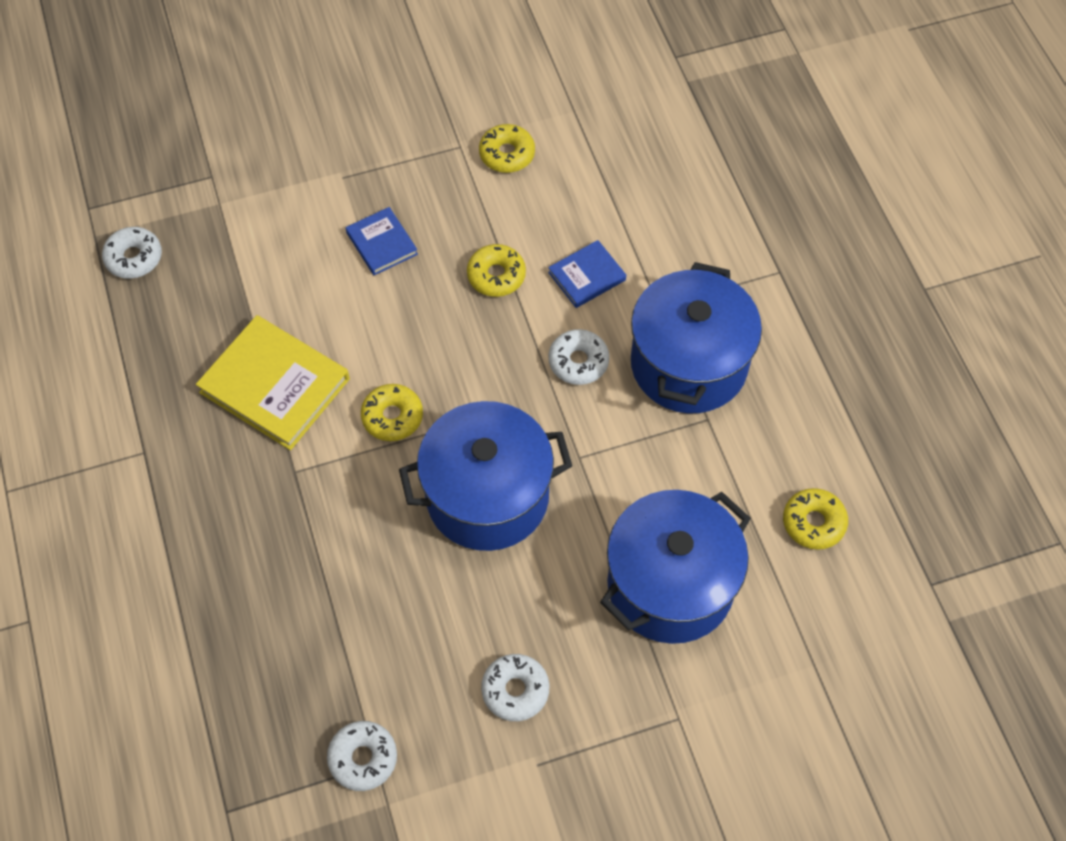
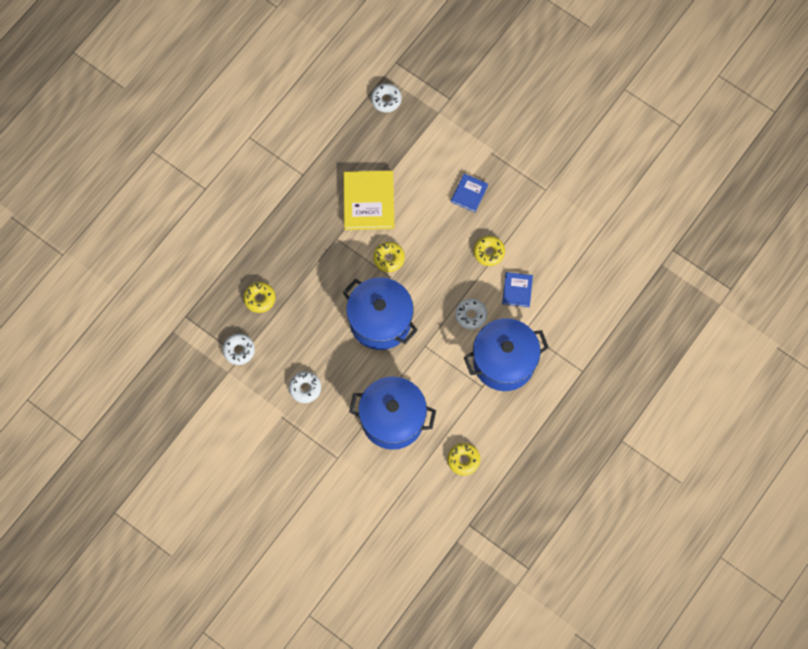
camera: 55 degrees right, 10 degrees up
yellow donut [479,124,535,173] -> yellow donut moved to [243,282,275,313]
blue book [548,240,626,308] -> blue book turned 75 degrees clockwise [502,272,533,307]

